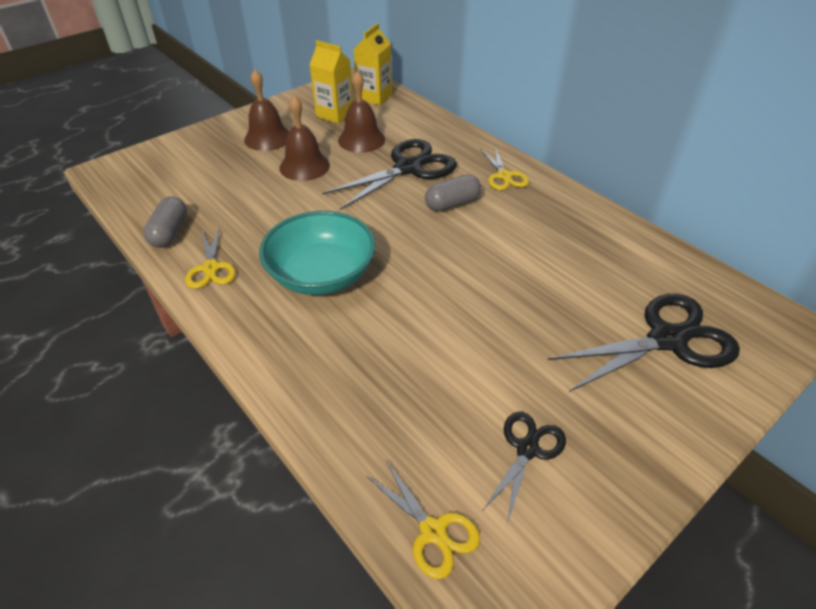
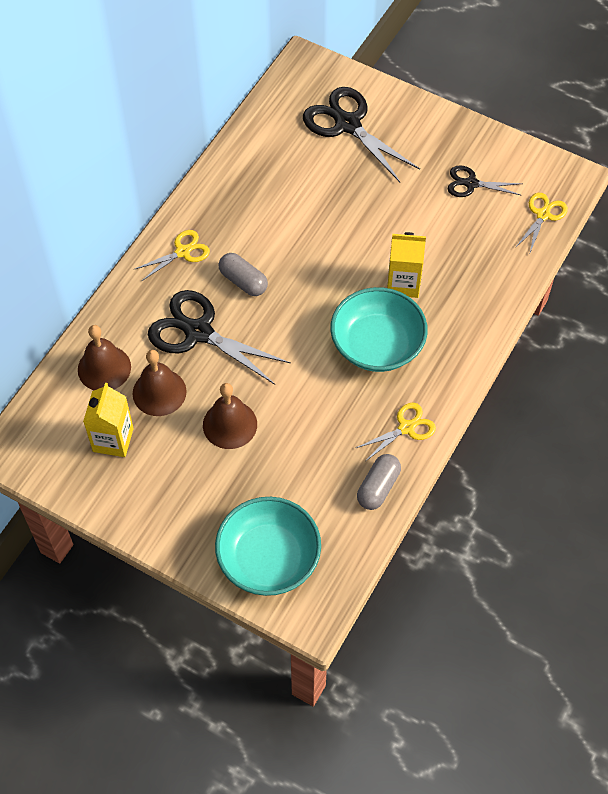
camera: 110 degrees left, 15 degrees up
grey capsule [143,196,187,248] -> grey capsule turned 45 degrees counterclockwise [357,454,401,510]
brown bell [244,69,289,151] -> brown bell moved to [78,325,131,390]
yellow carton [353,23,392,106] -> yellow carton moved to [387,232,426,298]
none -> turquoise bowl [215,497,321,596]

